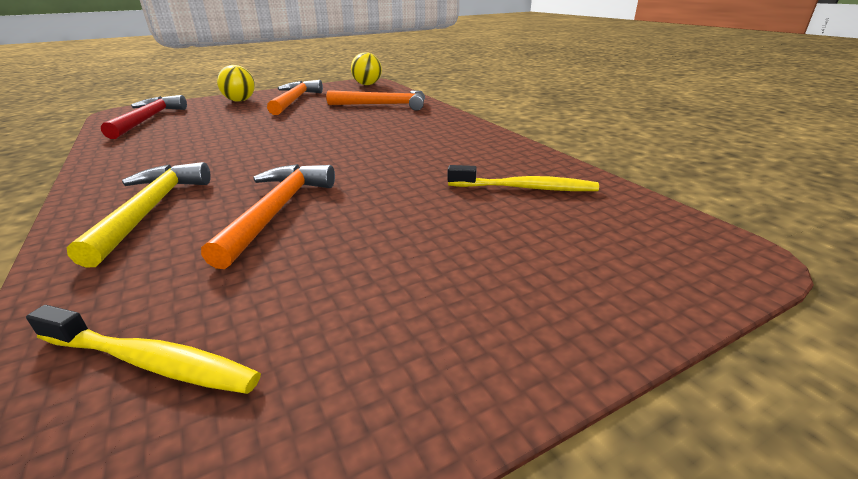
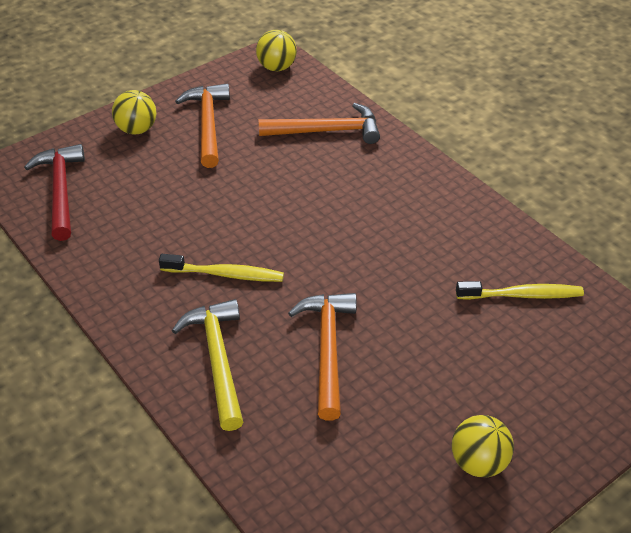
camera: 10 degrees left, 15 degrees up
yellow toothbrush [26,305,261,394] -> yellow toothbrush moved to [159,254,284,282]
none -> yellow ball [452,415,514,477]

